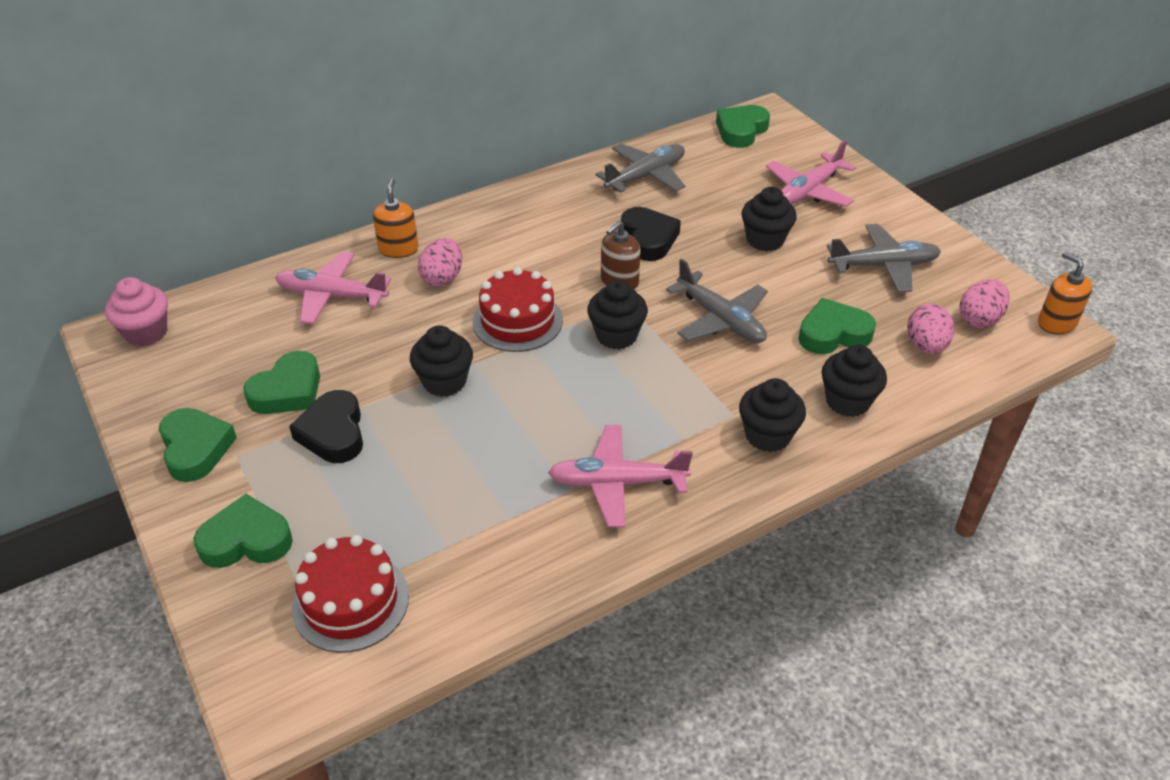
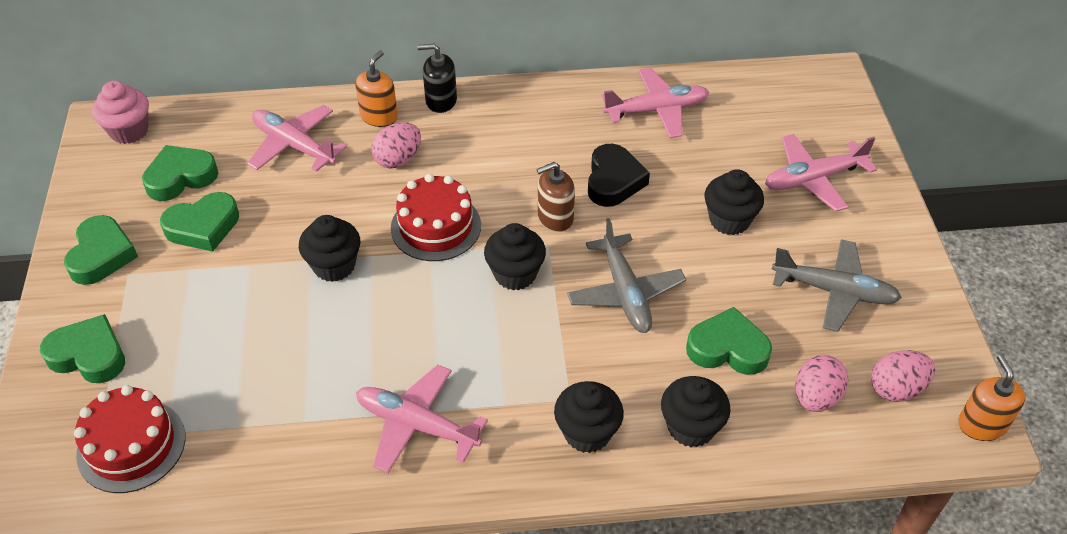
camera: 25 degrees right, 5 degrees up
black heart [289,390,363,463] -> none
grey plane [596,143,685,193] -> pink plane [602,68,710,138]
green heart [716,105,770,148] -> green heart moved to [142,145,218,201]
none -> black soap dispenser [417,44,457,113]

